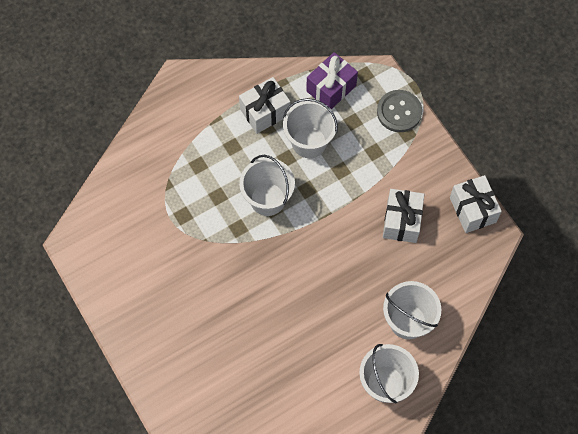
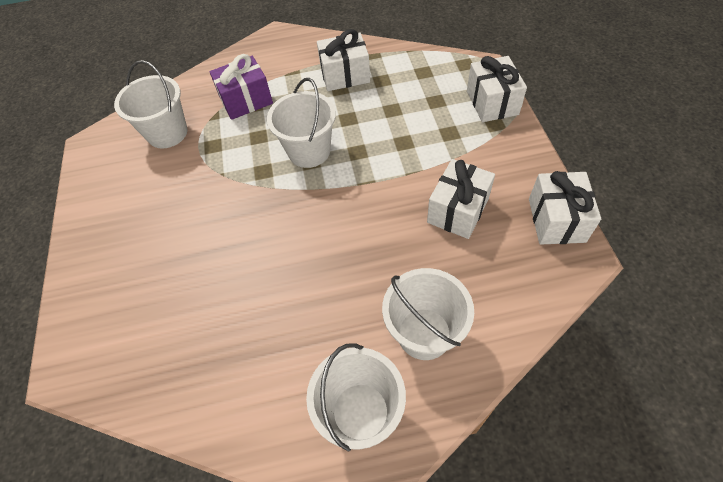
camera: 25 degrees right, 10 degrees down
white bucket [283,98,338,158] -> white bucket moved to [114,60,188,148]
purple gift [306,52,358,109] -> purple gift moved to [209,54,273,120]
grey button [377,90,422,132] -> white gift [467,56,527,122]

